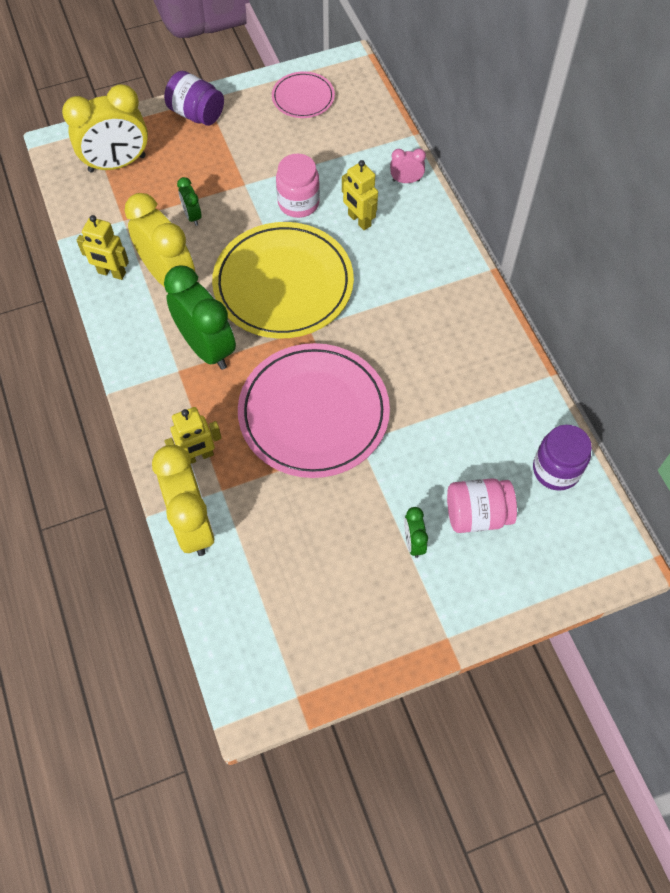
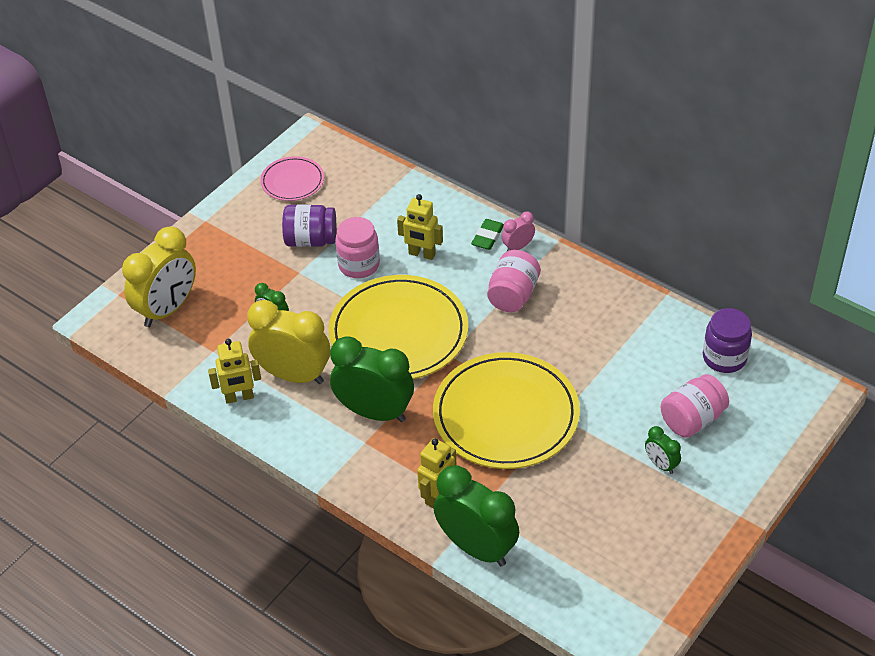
camera: 30 degrees left, 15 degrees down
yellow clock [152,445,215,556] -> green clock [433,465,519,566]
purple jar [164,71,224,126] -> purple jar moved to [282,205,336,247]
pink plate [238,343,390,478] -> yellow plate [433,352,580,469]
pink clock [390,148,426,183] -> pink clock moved to [502,212,535,252]
none -> green eraser [471,219,504,250]
none -> pink jar [487,250,540,312]

